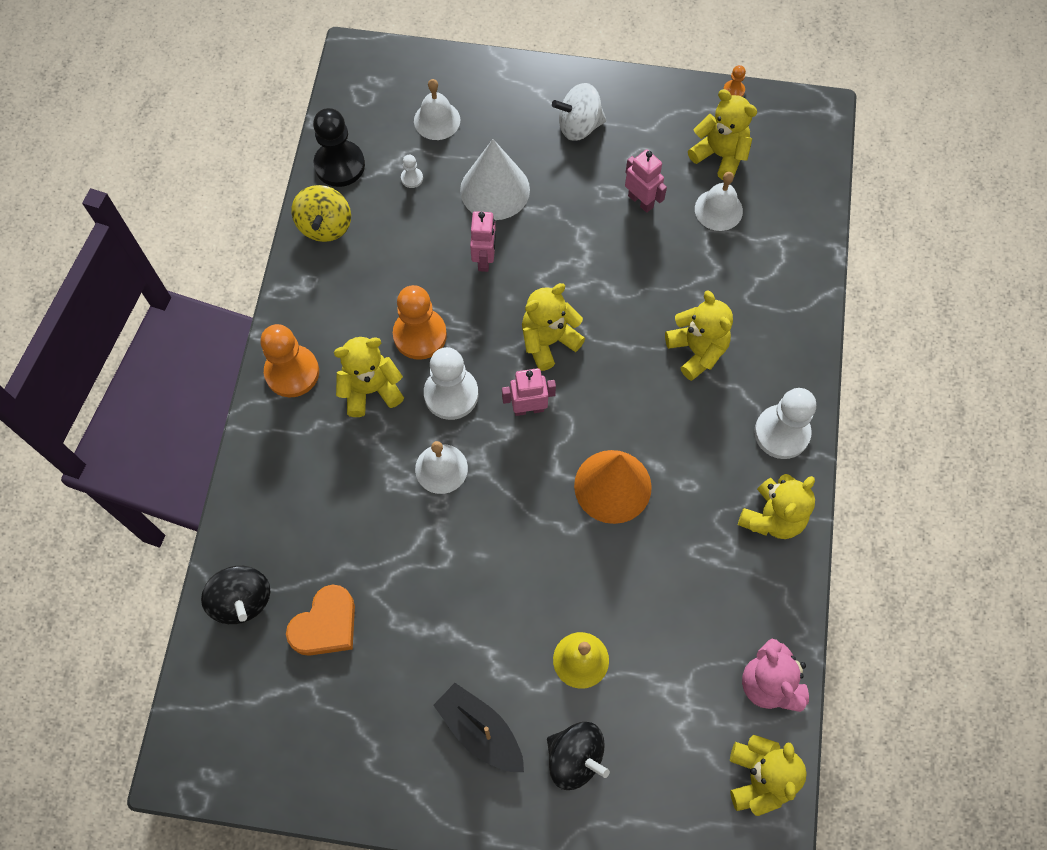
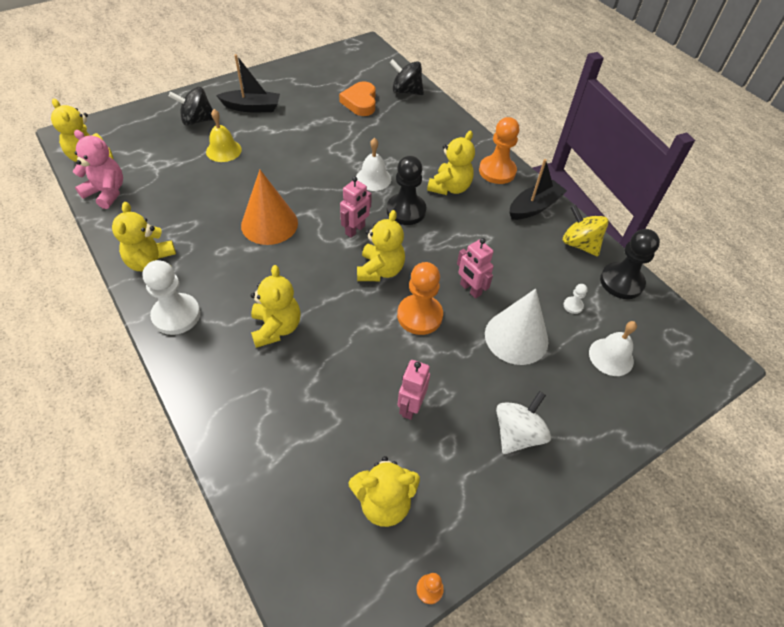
camera: 135 degrees right, 15 degrees down
orange pawn [393,285,447,360] -> orange pawn moved to [397,262,443,335]
white pawn [424,347,478,420] -> black pawn [387,156,426,225]
pink robot [625,150,667,213] -> pink robot turned 105 degrees clockwise [398,360,430,420]
yellow teddy bear [665,290,733,381] -> yellow teddy bear turned 120 degrees counterclockwise [251,265,301,348]
white bell [695,172,743,231] -> none
none -> black boat [509,159,567,220]

